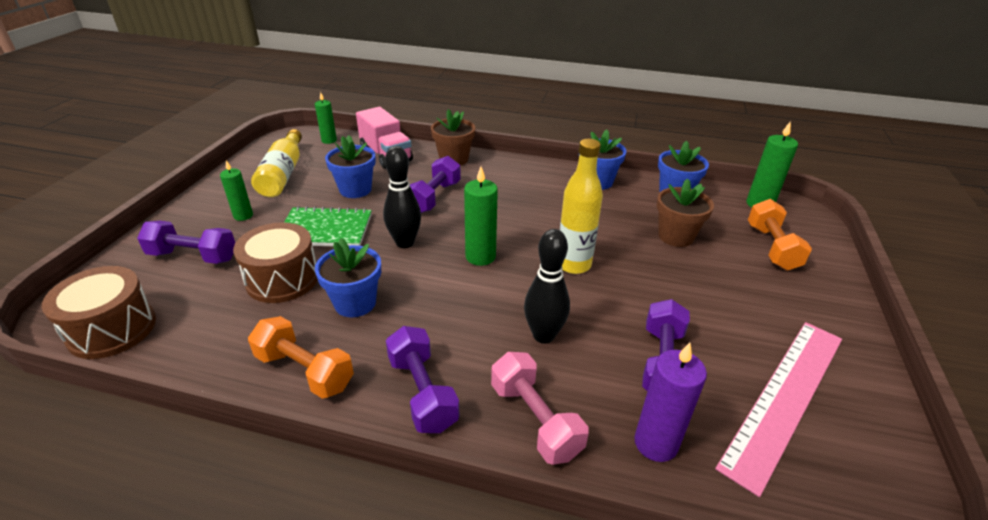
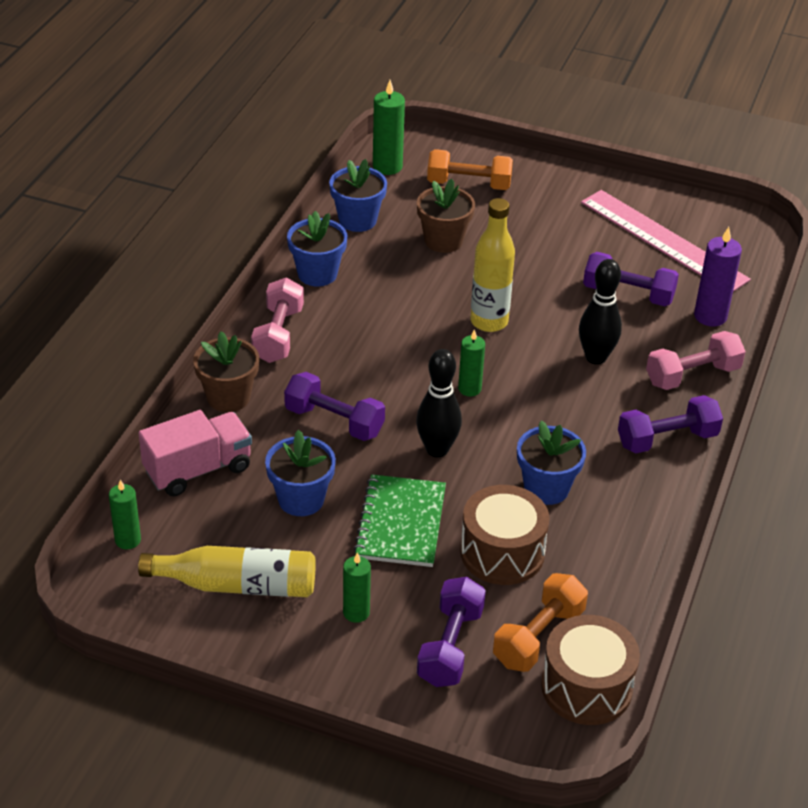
camera: 85 degrees left, 5 degrees up
orange dumbbell [248,316,354,399] -> orange dumbbell moved to [493,573,588,672]
green candle [464,166,498,266] -> green candle [458,329,485,396], size x0.66
none -> pink dumbbell [251,278,304,363]

